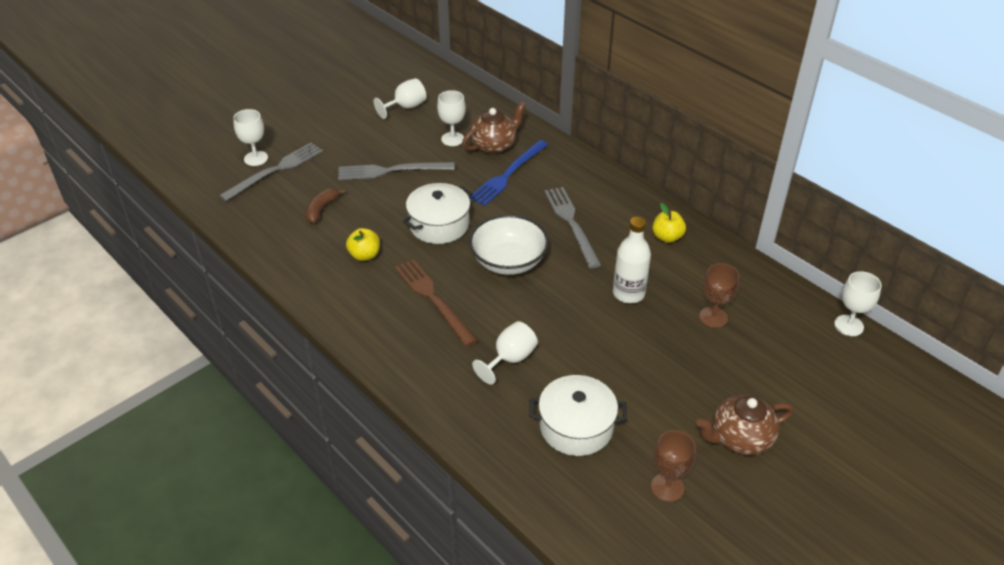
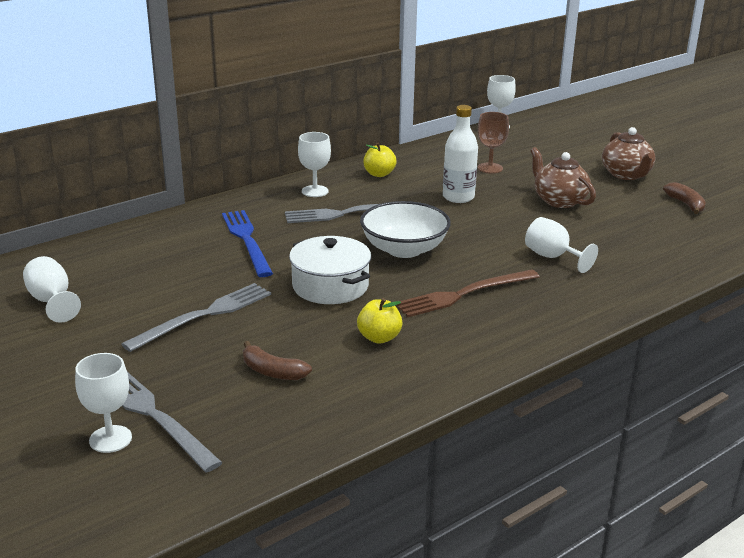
camera: 85 degrees left, 15 degrees down
grey fork [338,162,455,180] -> grey fork turned 135 degrees counterclockwise [121,283,271,352]
white goblet [437,90,466,146] -> white goblet moved to [298,132,331,197]
brown teapot [462,102,526,154] -> brown teapot moved to [530,147,596,208]
blue fork [469,140,548,206] -> blue fork turned 150 degrees counterclockwise [222,210,273,277]
white pot [529,375,627,456] -> none
brown goblet [651,430,696,502] -> brown banana [663,182,706,214]

